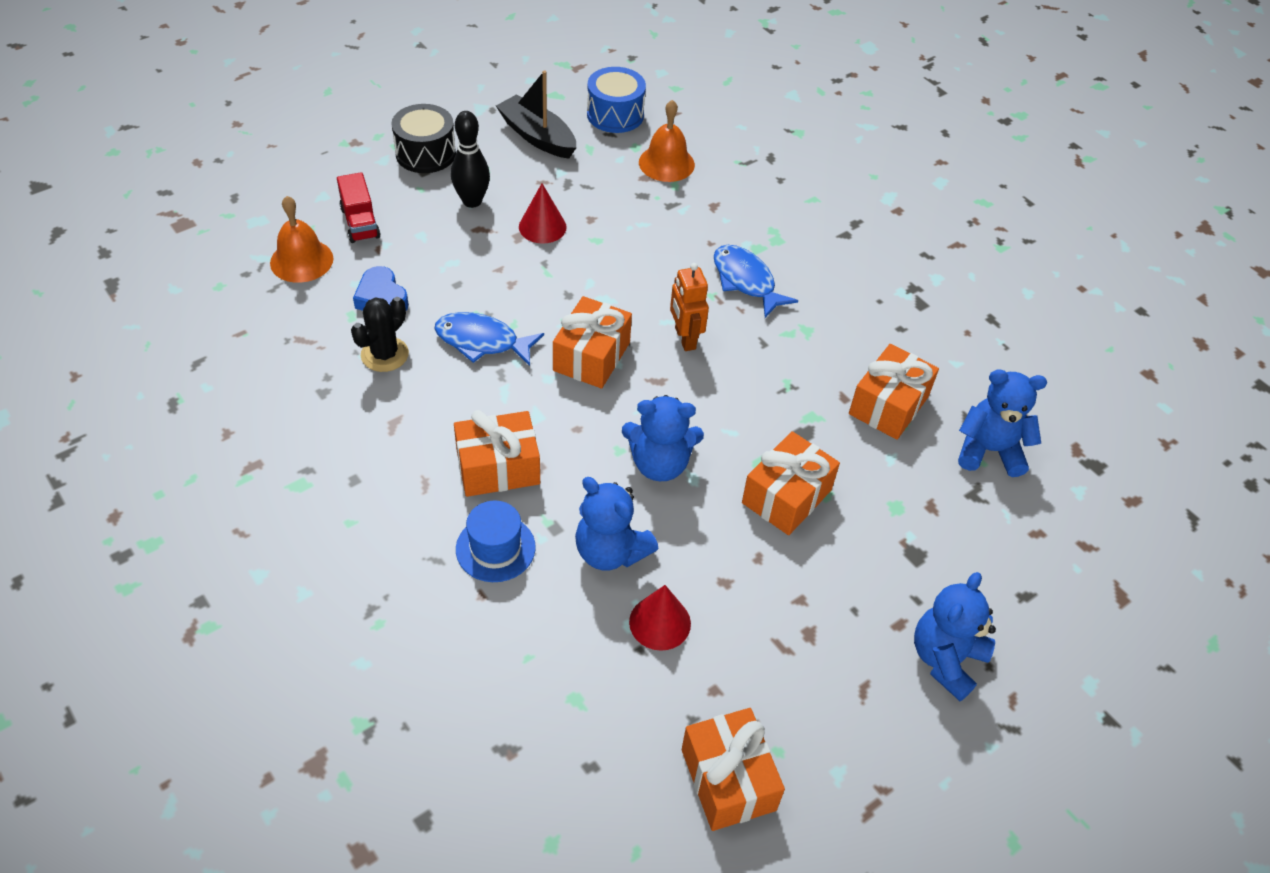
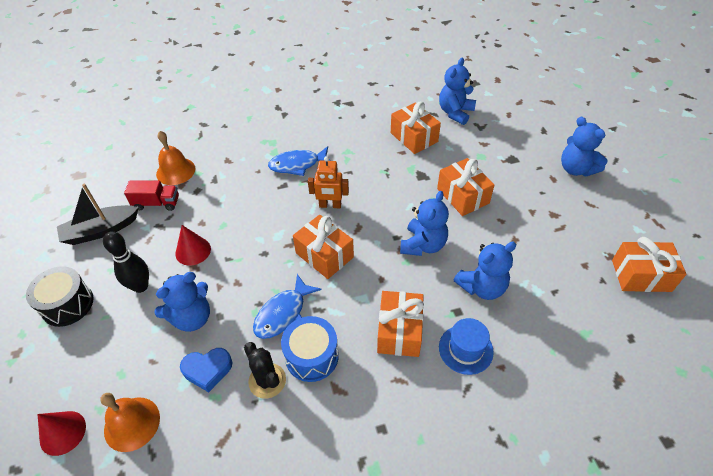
camera: 65 degrees left, 0 degrees up
red truck [337,172,380,243] -> red truck moved to [124,180,179,211]
blue drum [587,67,646,133] -> blue drum moved to [281,316,339,382]
red cone [629,585,691,651] -> red cone moved to [37,411,86,456]
none -> blue teddy bear [154,272,210,332]

